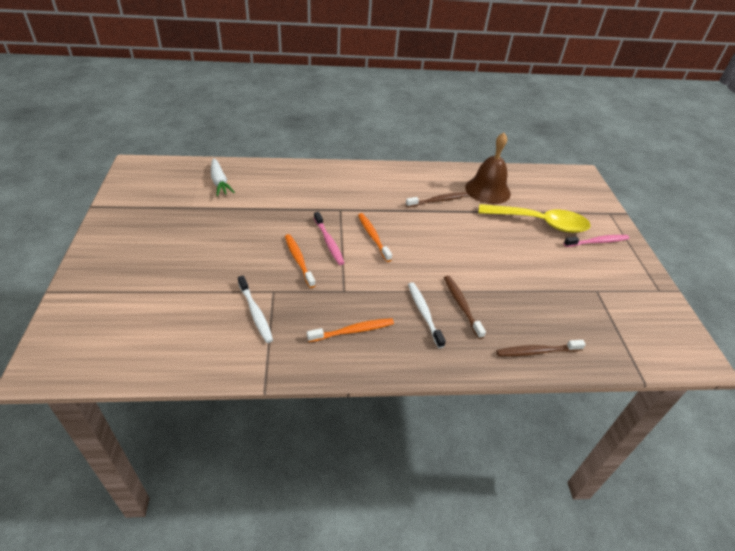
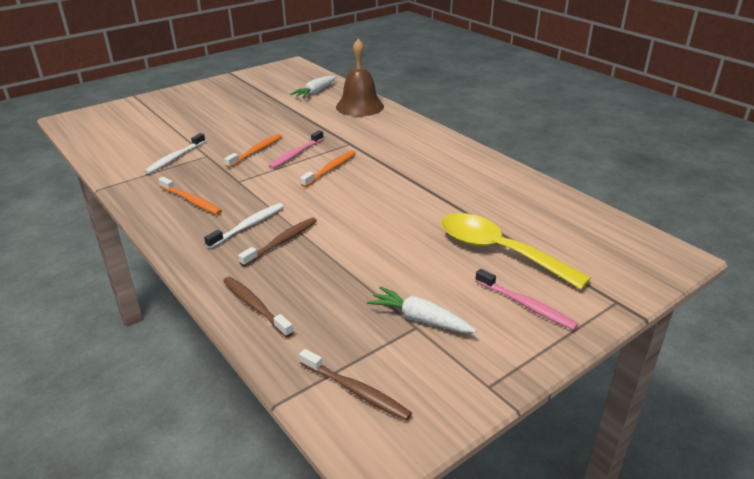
camera: 60 degrees right, 10 degrees down
brown toothbrush [406,192,468,207] -> brown toothbrush moved to [299,349,412,421]
brown bell [465,133,511,204] -> brown bell moved to [336,38,384,116]
yellow spoon [479,204,591,233] -> yellow spoon turned 150 degrees clockwise [441,213,591,290]
none -> white carrot [367,286,477,333]

